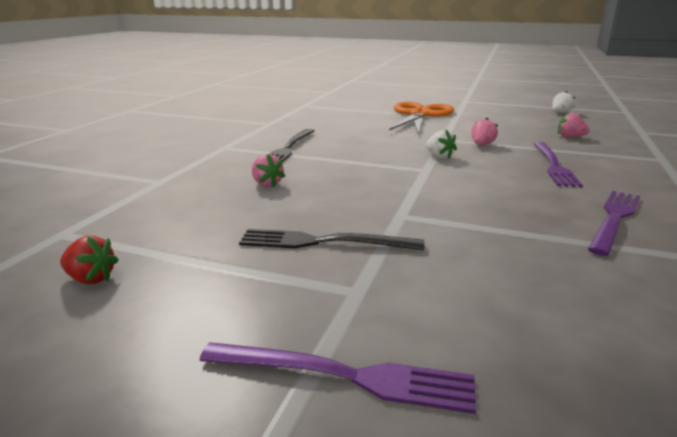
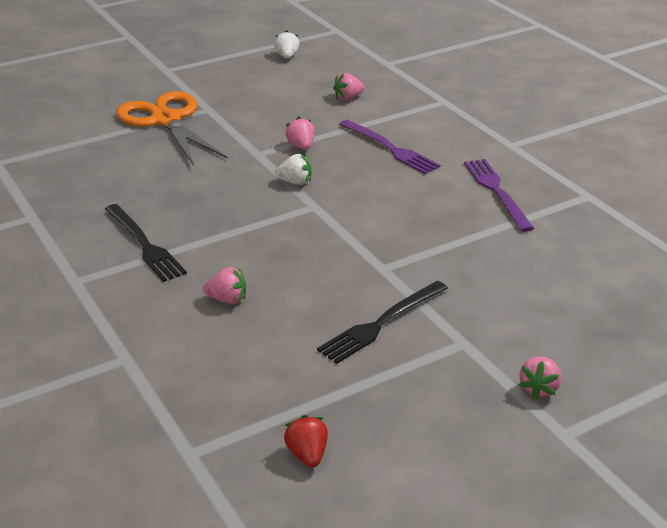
camera: 50 degrees left, 10 degrees up
red strawberry [60,236,119,284] -> red strawberry turned 75 degrees counterclockwise [284,415,328,468]
purple fork [199,342,476,414] -> pink strawberry [519,356,561,399]

